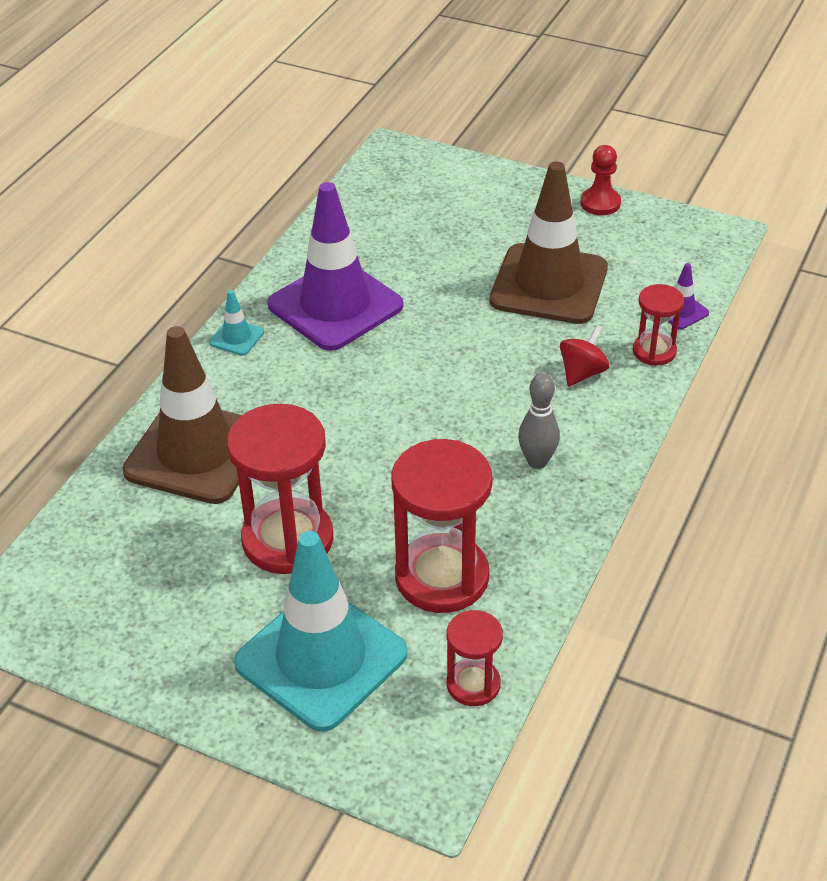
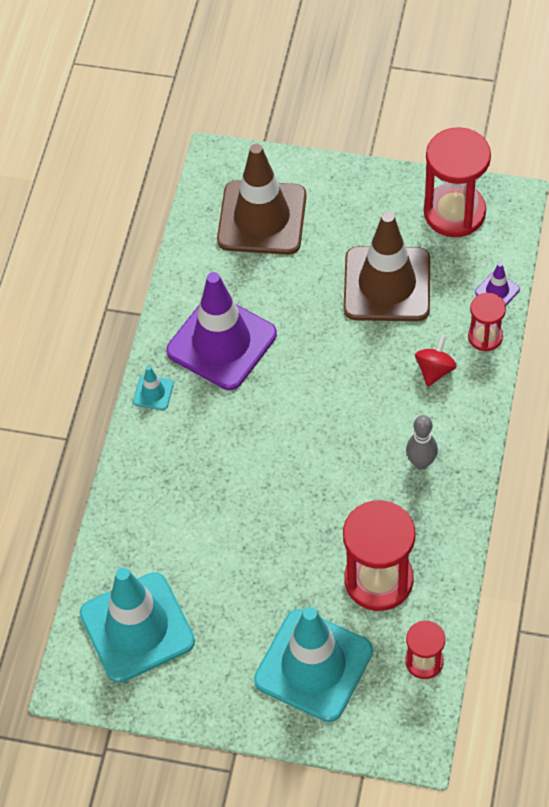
camera: 10 degrees left, 15 degrees up
brown traffic cone [122,326,242,504] -> brown traffic cone moved to [217,144,307,255]
red hourglass [227,404,334,574] -> red hourglass moved to [424,127,491,237]
red pawn [580,145,621,215] -> none
none -> turquoise traffic cone [80,567,195,683]

